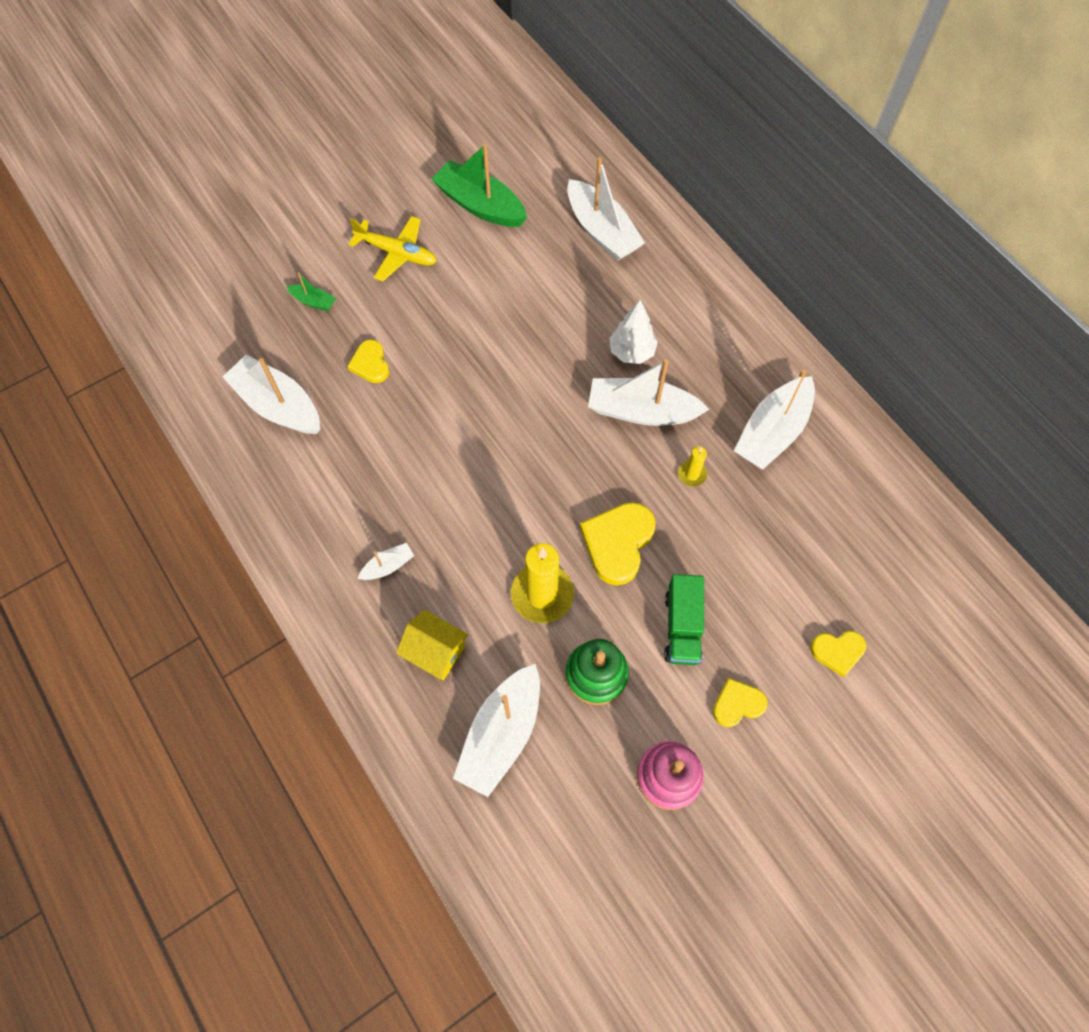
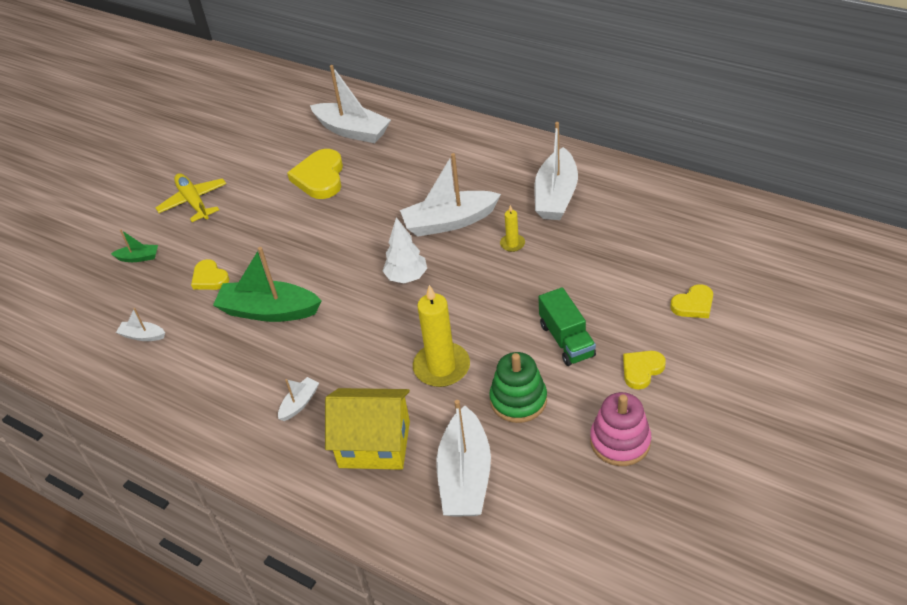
camera: 20 degrees left, 20 degrees down
white boat [223,355,320,434] -> white boat [116,308,165,341], size x0.47
yellow plane [348,216,437,281] -> yellow plane turned 120 degrees counterclockwise [156,173,226,222]
yellow house [396,610,468,680] -> yellow house [325,388,410,470], size x1.51
green boat [431,144,527,227] -> green boat moved to [213,247,322,322]
yellow heart [580,502,656,585] -> yellow heart moved to [287,149,343,199]
white tree [609,300,658,364] -> white tree moved to [383,217,427,283]

